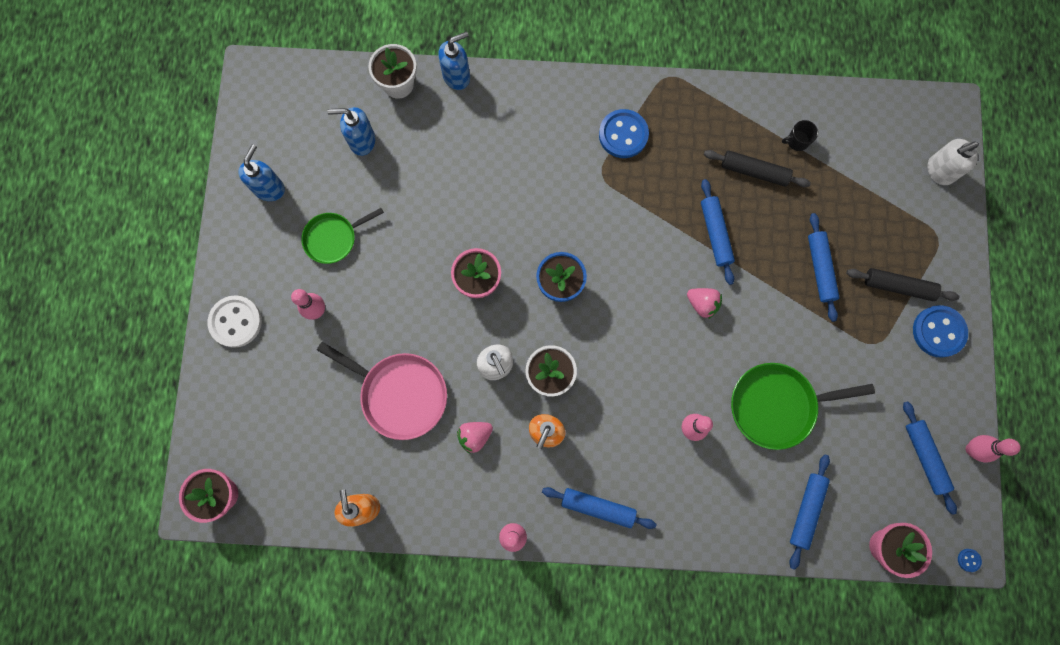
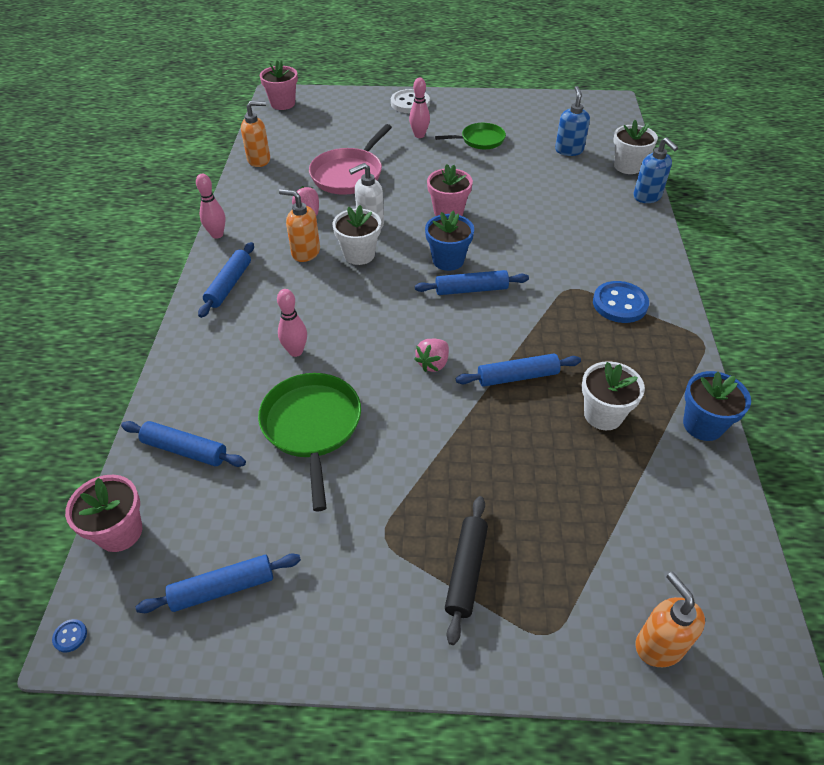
camera: 90 degrees right, 30 degrees down
blue soap dispenser [238,144,285,201] -> none
green pan [302,208,384,264] -> green pan turned 105 degrees clockwise [435,123,506,149]
black rolling pin [704,150,811,187] -> white flower pot [582,361,645,430]
black mug [782,120,818,151] -> none
blue rolling pin [808,213,839,322] -> blue rolling pin moved to [415,270,529,295]
blue button [913,305,968,358] -> none
white soap dispenser [927,139,979,185] -> orange soap dispenser [635,572,705,667]
pink bowling pin [966,435,1021,463] -> none
none -> blue flower pot [683,371,751,441]

